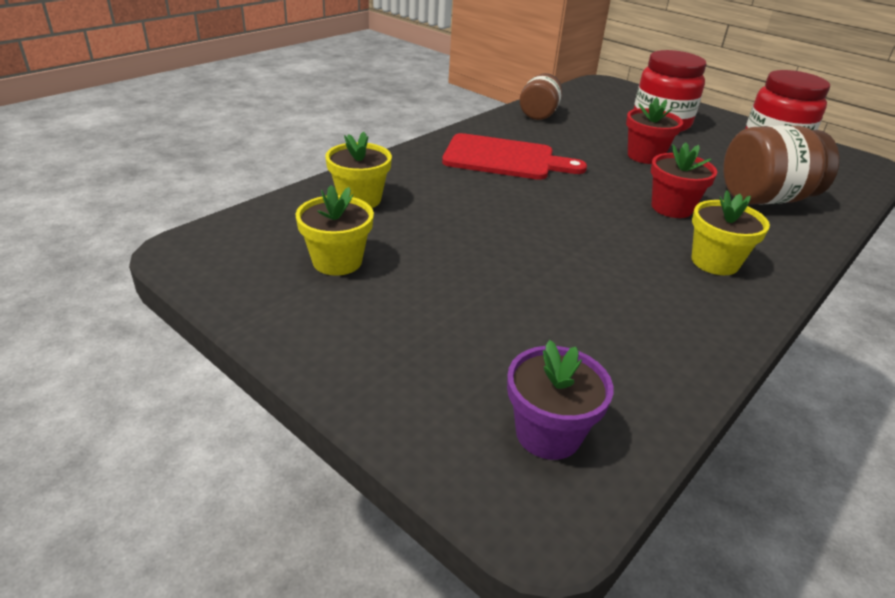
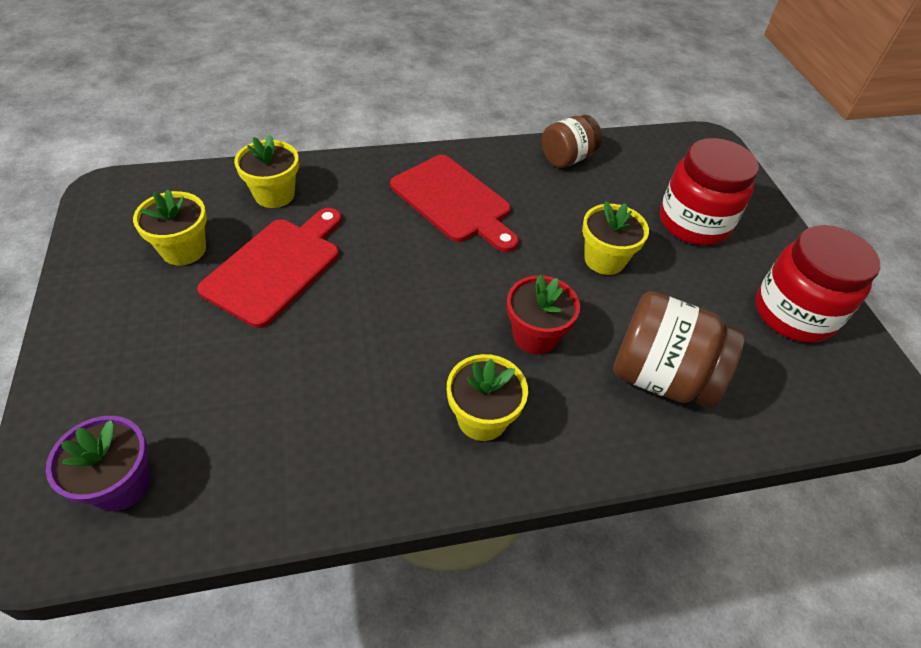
camera: 35 degrees right, 15 degrees up
red flower pot [626,97,683,164] -> yellow flower pot [582,201,649,275]
none -> red cutting board [197,208,342,328]

